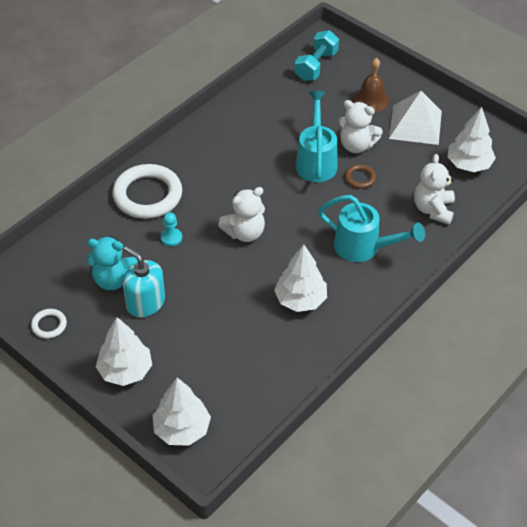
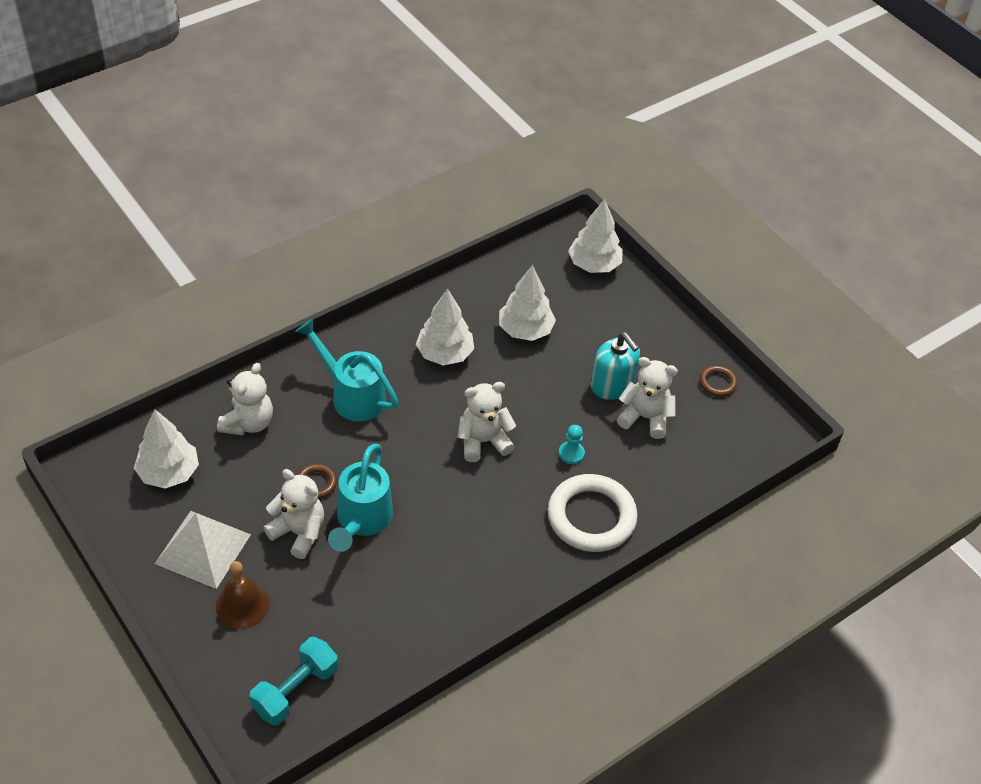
camera: 170 degrees left, 0 degrees up
white ring [31,309,67,339] -> brown ring [700,365,738,397]
turquoise teddy bear [87,236,138,290] -> white teddy bear [617,357,678,439]
white tree [96,317,152,386] -> white tree moved to [499,265,556,341]

